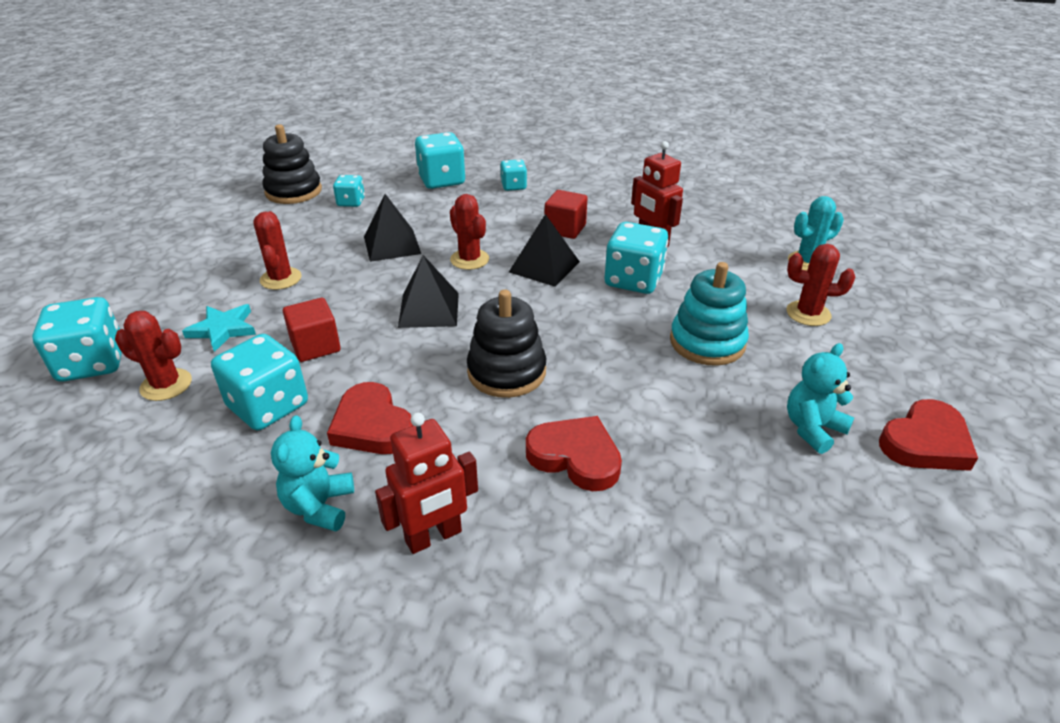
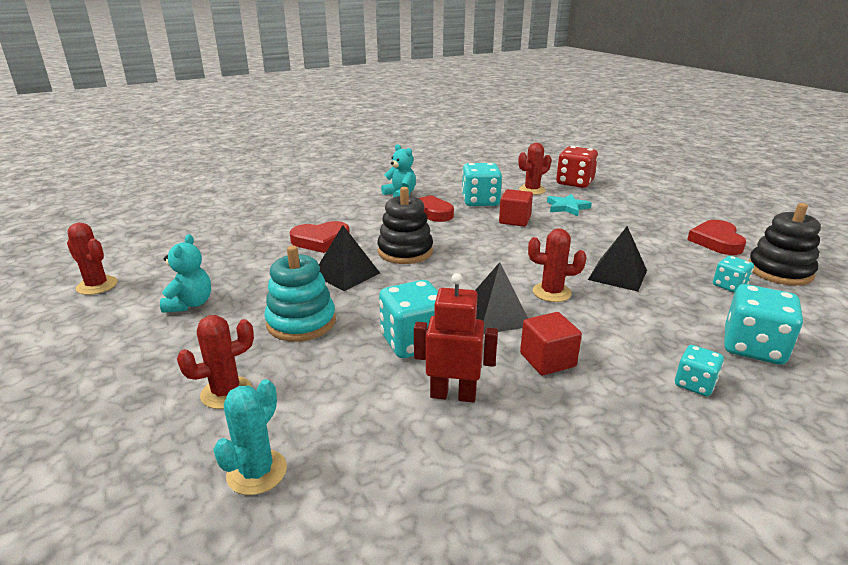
camera: 135 degrees right, 10 degrees down
turquoise dice [32,297,122,382] -> red dice [556,146,598,188]
red cactus [253,211,301,290] -> red cactus moved to [67,223,117,295]
red robot [375,412,478,554] -> none
black pyramid [398,255,459,328] -> black pyramid moved to [319,225,380,291]
red heart [879,399,978,471] -> red heart moved to [687,220,746,255]

